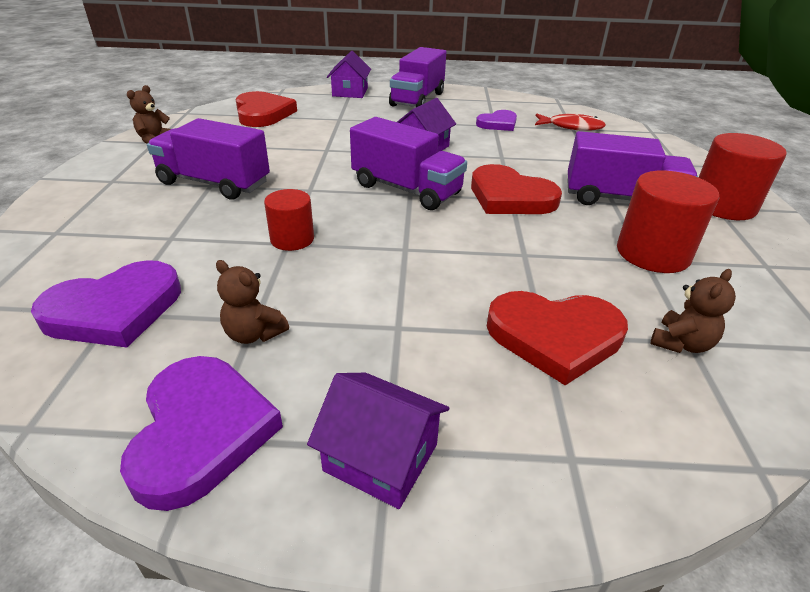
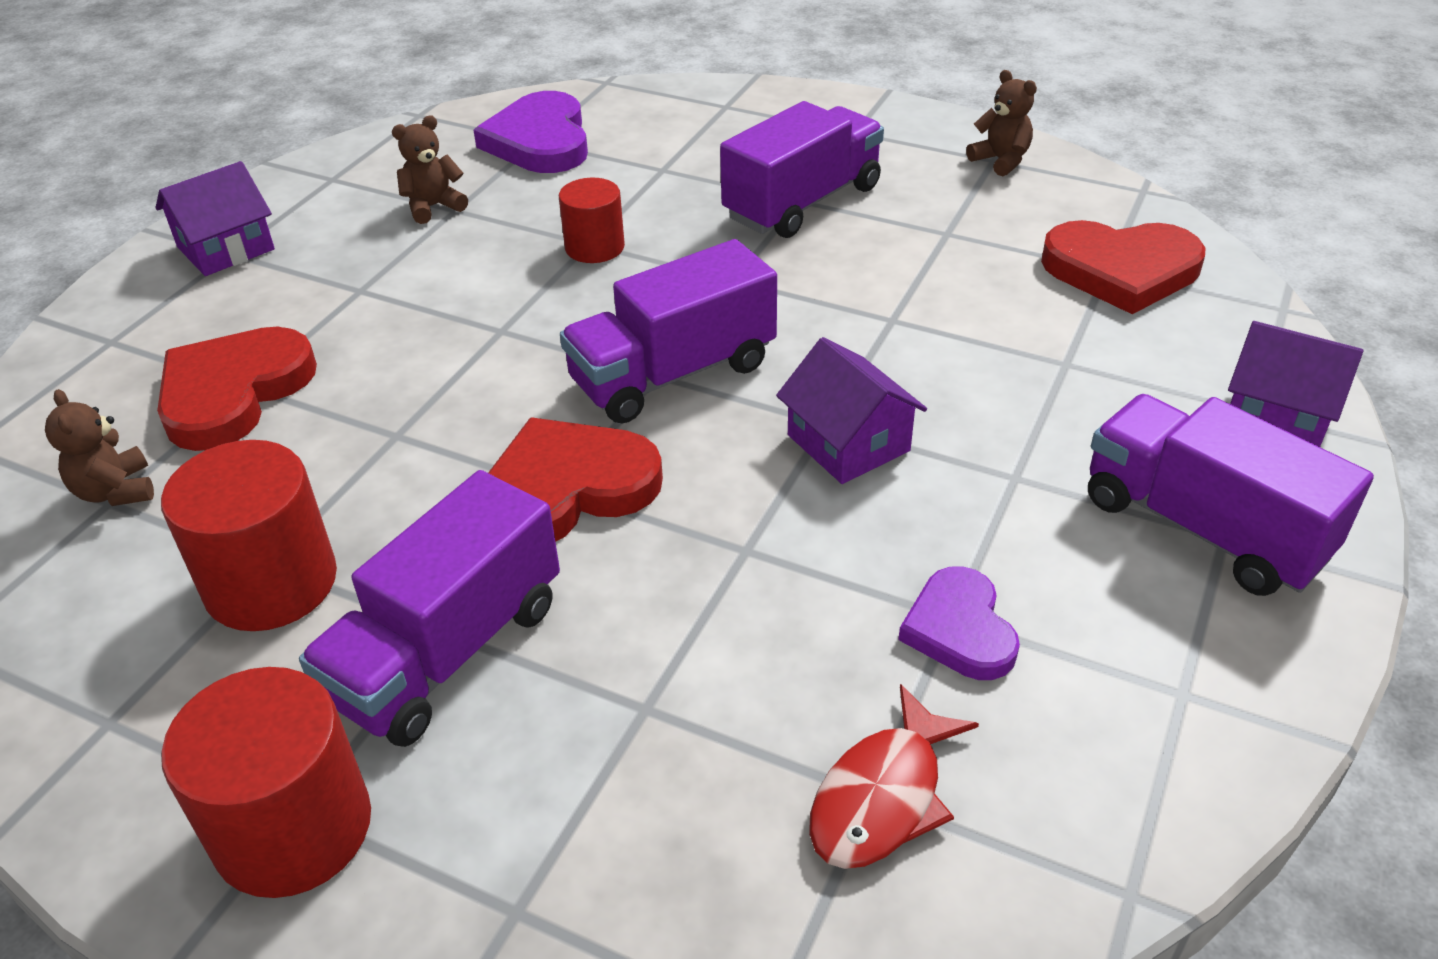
camera: 115 degrees right, 5 degrees up
purple heart [120,356,283,511] -> none

